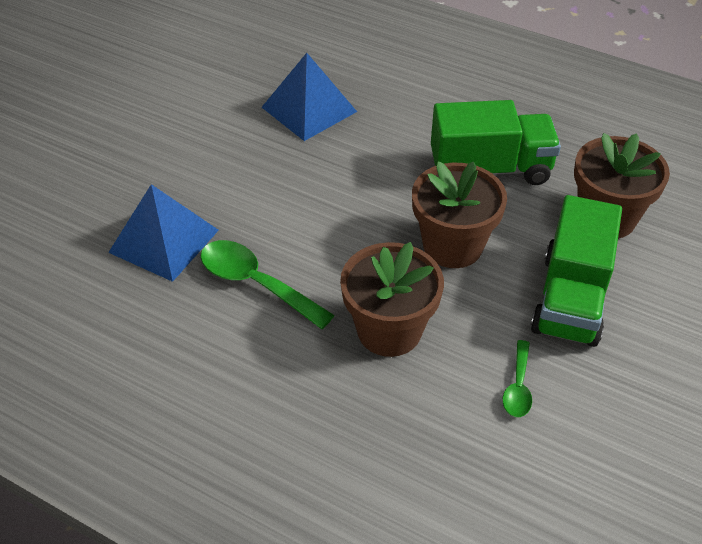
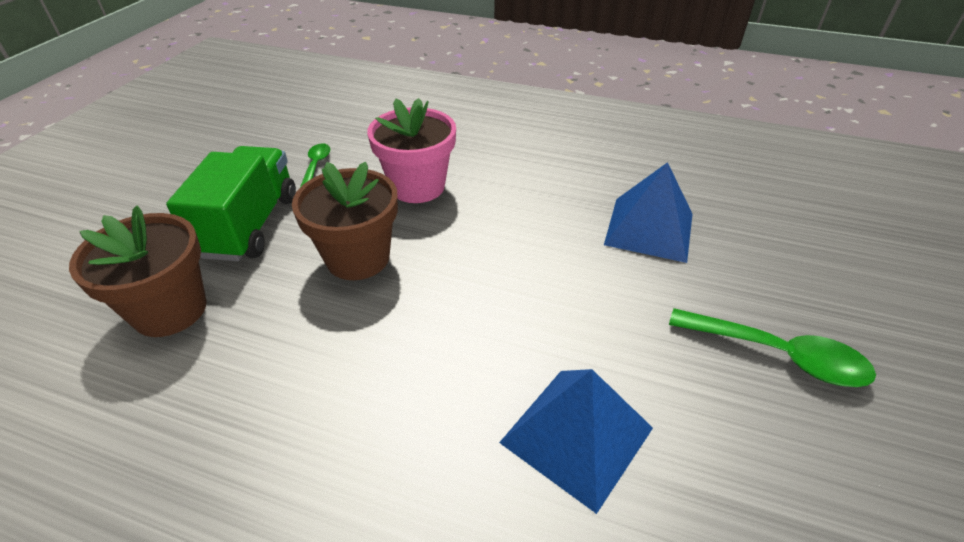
camera: 170 degrees right, 5 degrees down
green spoon [201,240,334,329] -> green spoon moved to [669,308,876,387]
brown flower pot [340,242,444,357] -> pink flower pot [367,98,456,203]
green truck [431,100,561,185] -> none

